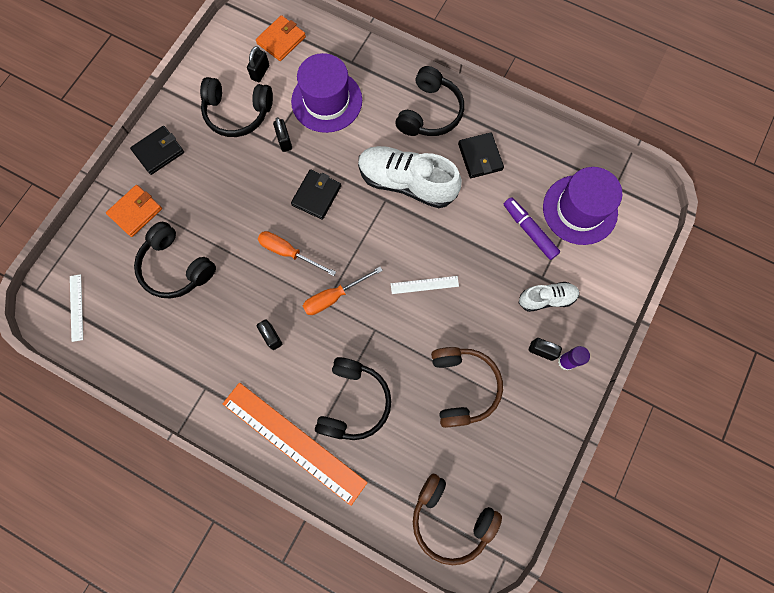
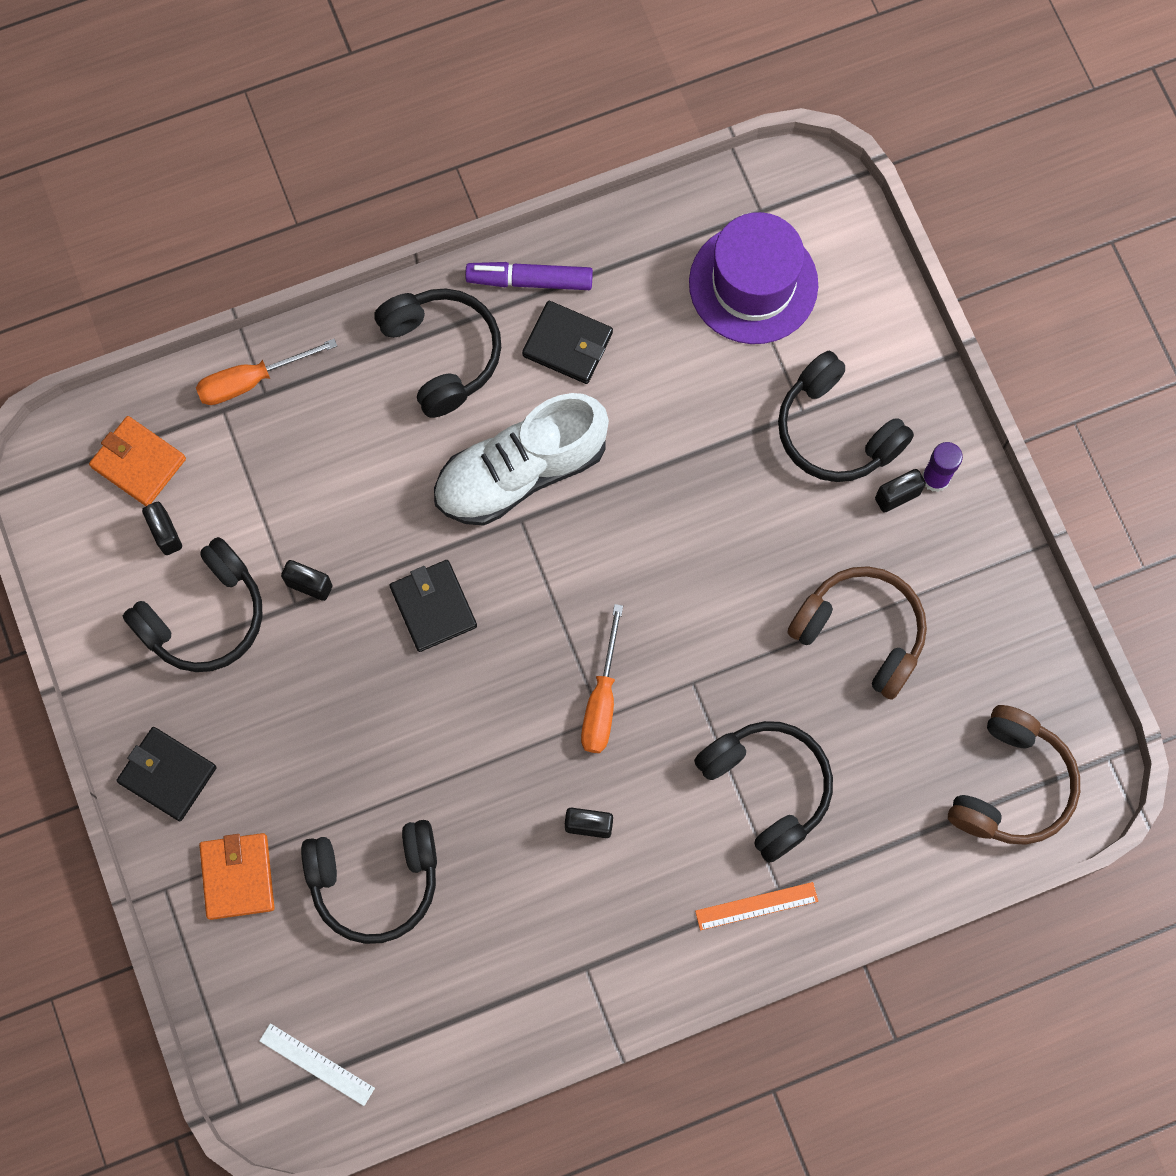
camera: 50 degrees left, 0 degrees up
black wallet [130,126,184,175] -> black wallet turned 60 degrees counterclockwise [116,727,217,821]
orange ruler [223,383,368,506] -> orange ruler [695,882,818,930], size x0.44
orange wallet [256,15,306,61] -> orange wallet turned 45 degrees counterclockwise [89,416,186,506]
orange screwdriver [258,231,336,276] -> orange screwdriver moved to [196,339,337,405]
purple hat [291,53,362,133] -> none
white ruler [391,276,459,294] -> none
brown headphones [413,474,502,565] -> brown headphones turned 45 degrees counterclockwise [948,705,1080,845]
purple marker [504,197,560,260] -> purple marker moved to [465,262,593,290]
white shoe [519,282,580,312] -> black headphones [778,351,914,482]

